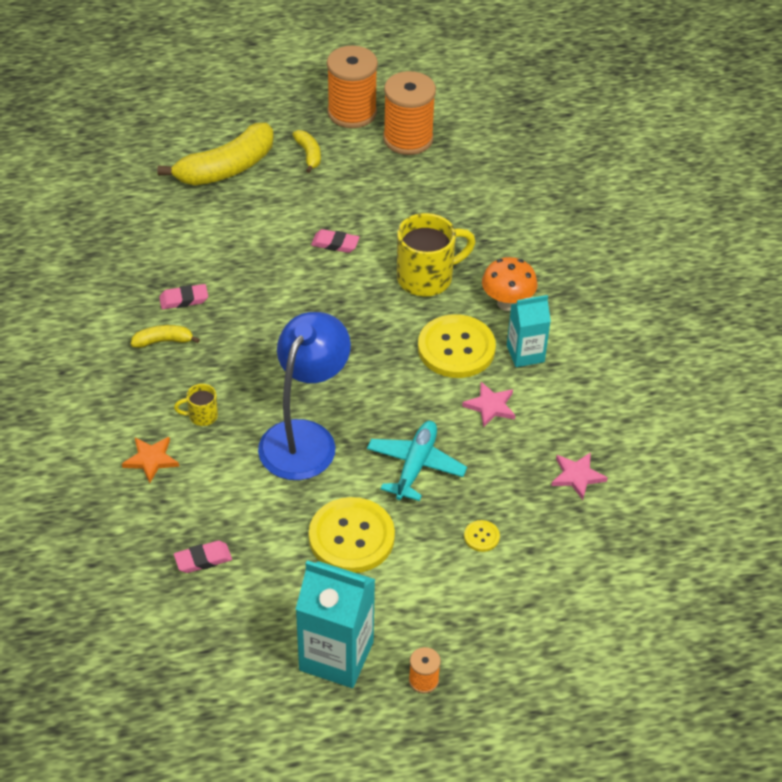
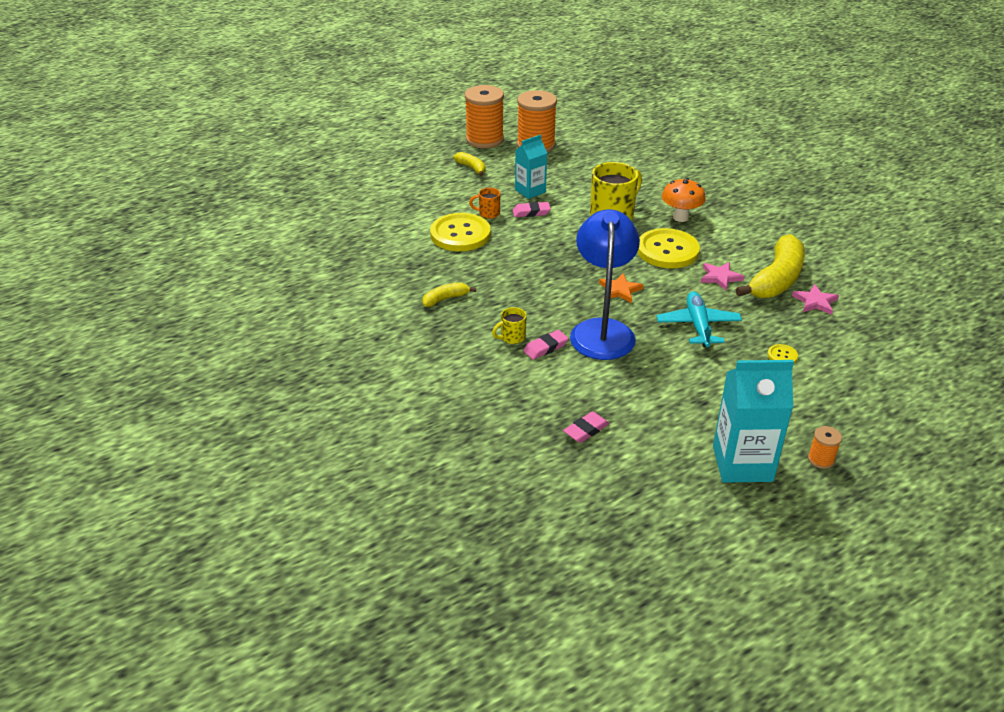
camera: 20 degrees left, 10 degrees down
orange star [122,437,179,483] -> orange star moved to [599,273,643,303]
yellow banana [157,123,274,185] -> yellow banana moved to [736,234,805,298]
pink eraser [159,284,208,309] -> pink eraser moved to [523,330,568,360]
yellow button [309,497,395,573] -> yellow button moved to [430,213,491,251]
turquoise carton [507,295,551,367] -> turquoise carton moved to [515,135,547,199]
none -> orange mug [469,188,500,219]

